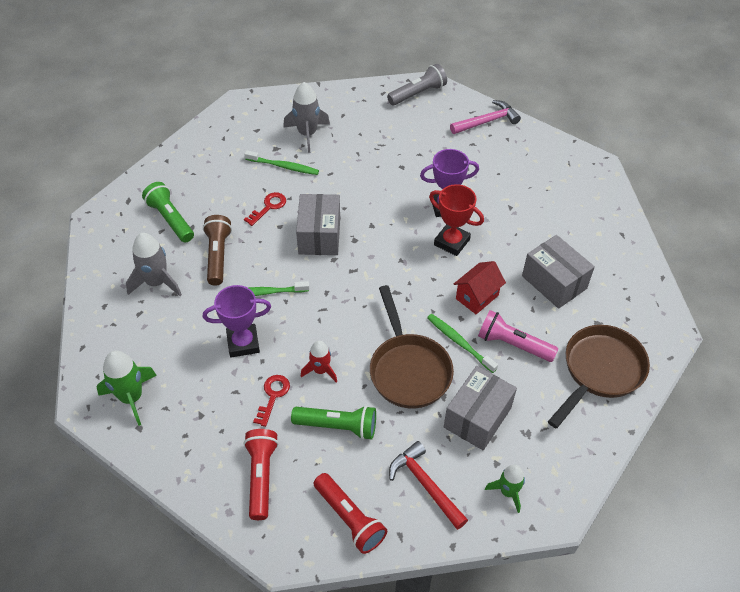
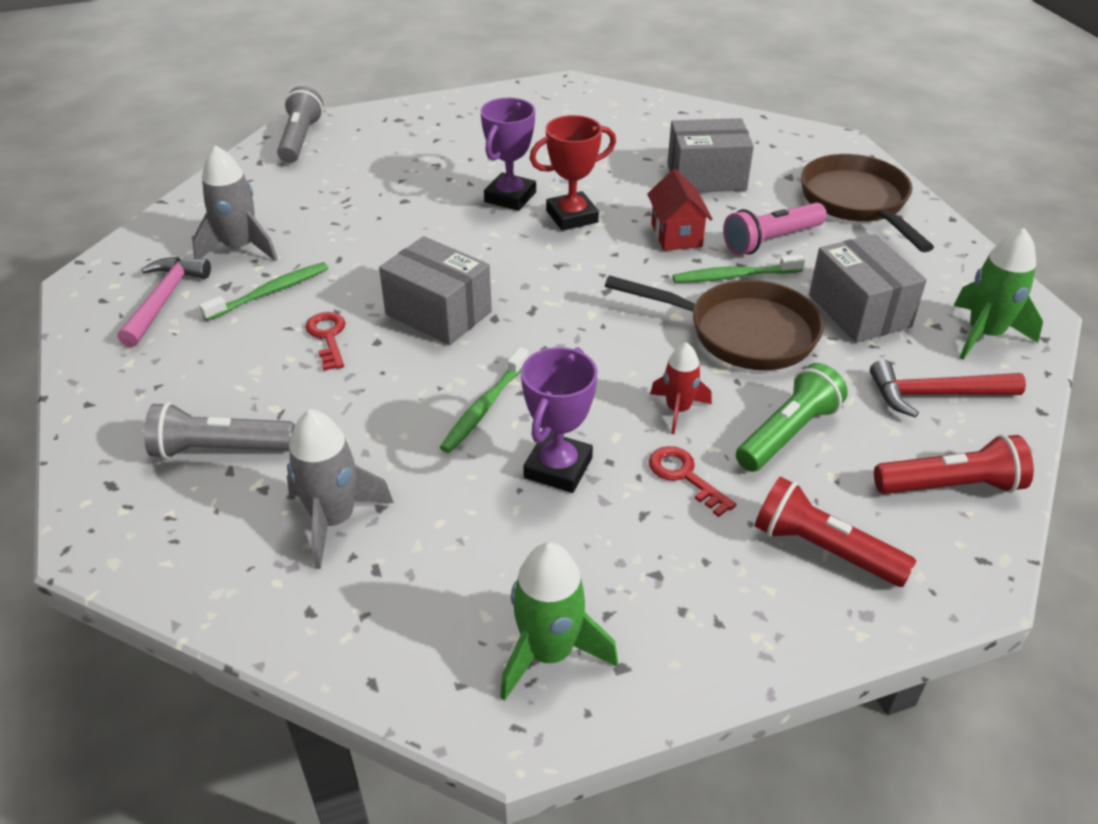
camera: 55 degrees left, 10 degrees down
green flashlight [142,182,194,243] -> grey flashlight [144,402,295,459]
brown flashlight [203,215,232,286] -> none
pink hammer [450,100,521,134] -> pink hammer moved to [117,257,211,347]
green rocket [485,465,525,513] -> green rocket [954,228,1043,360], size x1.56

